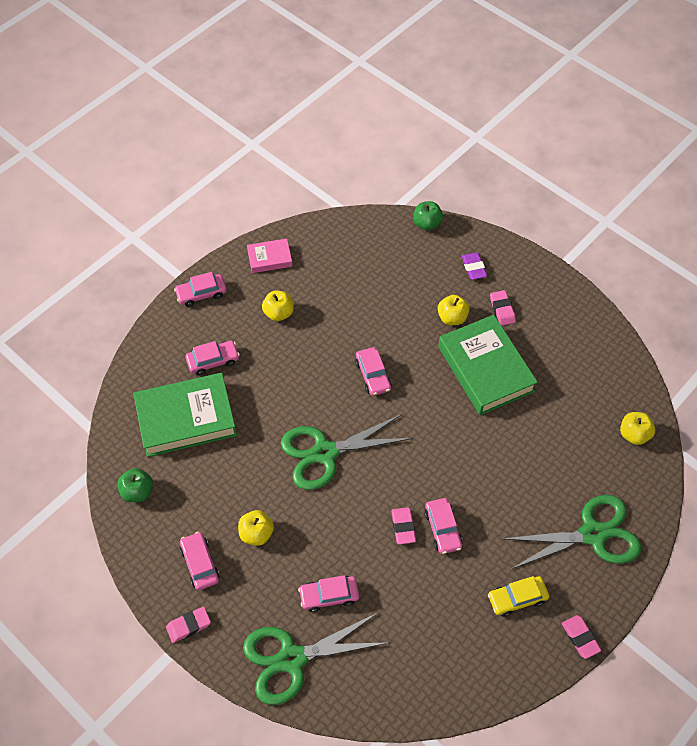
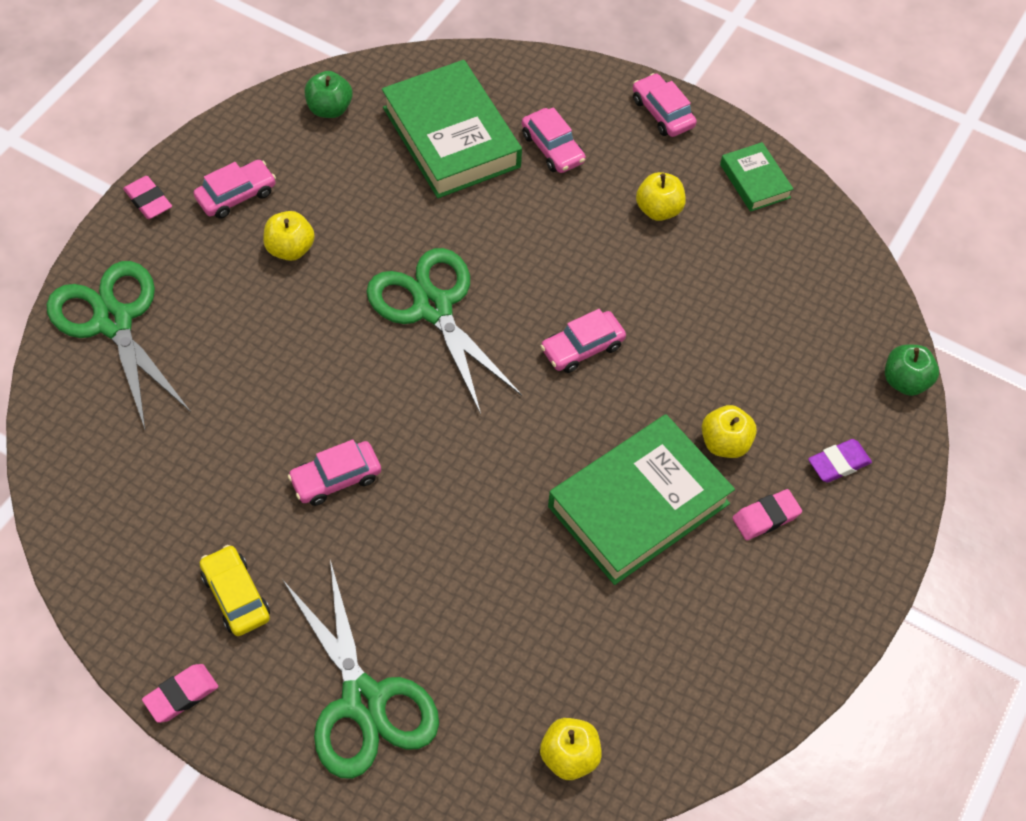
camera: 75 degrees right, 0 degrees up
pink book [247,238,292,273] -> green book [720,142,793,212]
pink car [298,575,359,612] -> none
pink eraser [391,507,416,544] -> none

